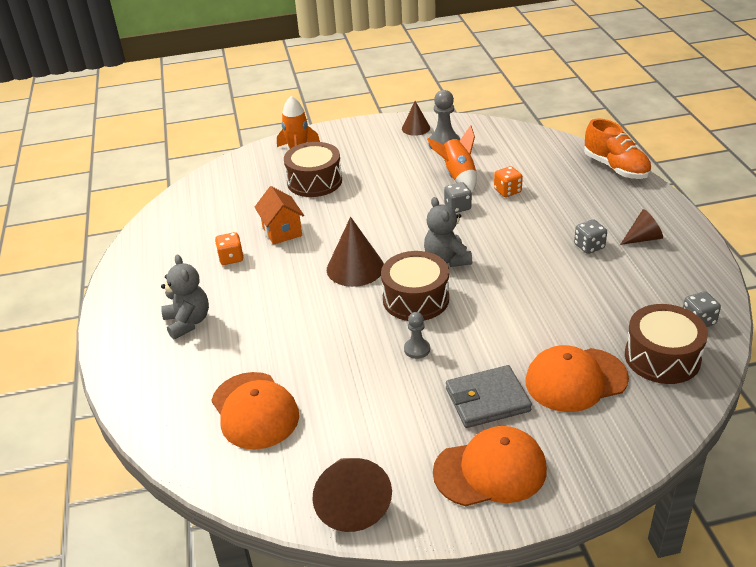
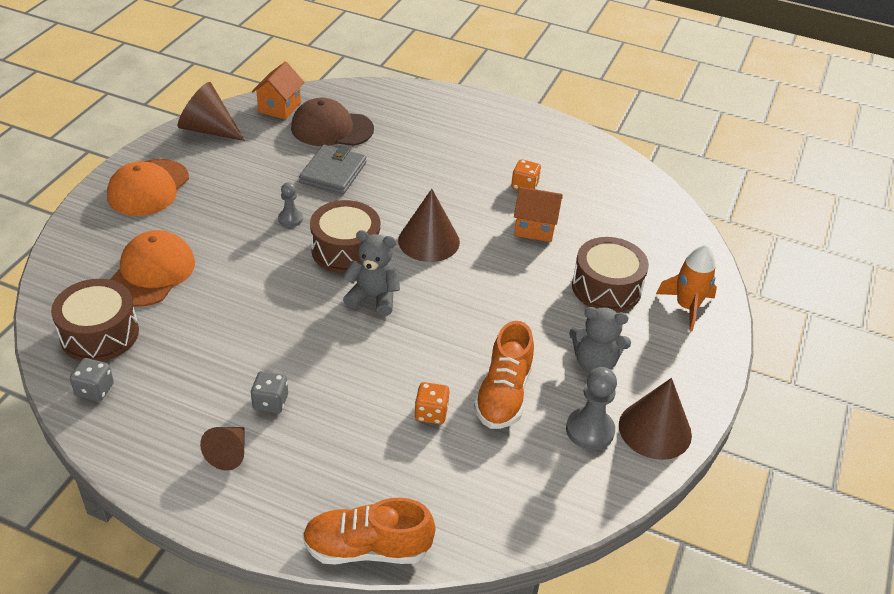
camera: 120 degrees right, 5 degrees up
grey teddy bear [161,255,209,340] -> grey teddy bear moved to [569,307,631,373]
orange cap [211,372,299,450] -> brown cap [291,98,374,146]
brown cone [402,101,430,136] -> brown cone [619,378,692,460], size x1.64
orange rocket [427,125,477,192] -> orange shoe [474,321,534,429]
grey dice [444,182,472,213] -> none
grey wallet [446,365,532,428] -> grey wallet moved to [299,145,366,194]
none -> orange house [252,61,304,120]

